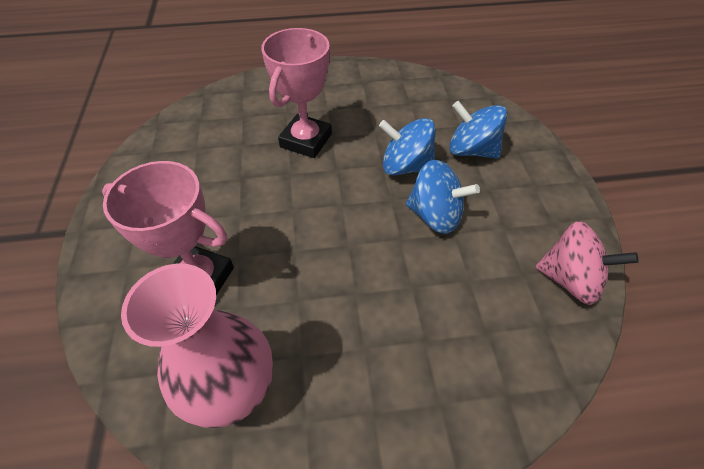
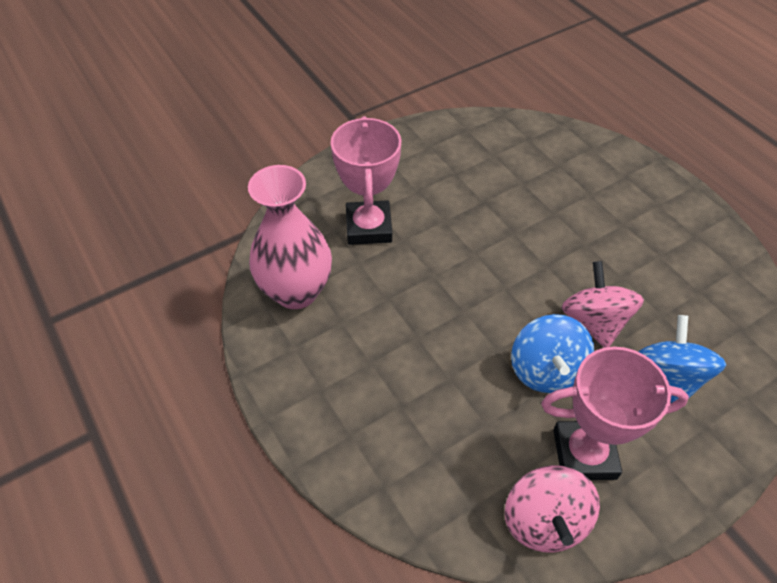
camera: 65 degrees right, 0 degrees up
pink trophy [261,28,332,158] -> pink trophy moved to [541,347,689,480]
blue spinning top [379,118,436,175] -> pink spinning top [562,261,644,348]

